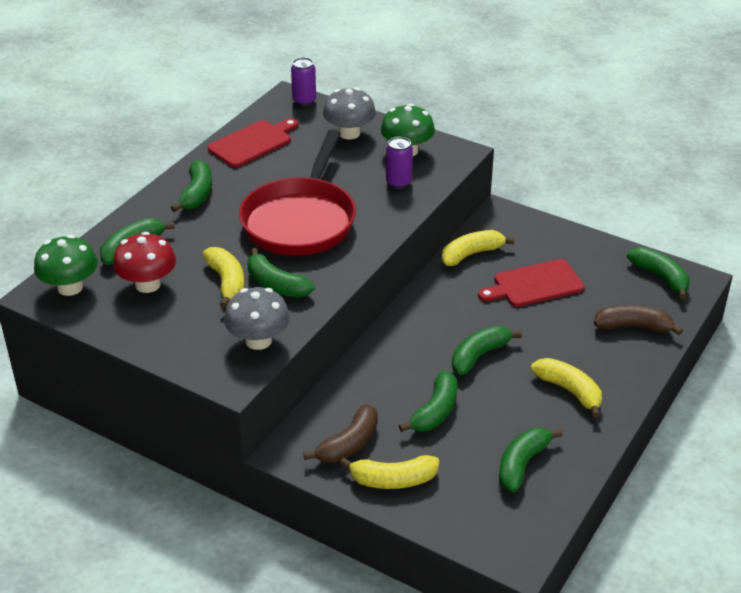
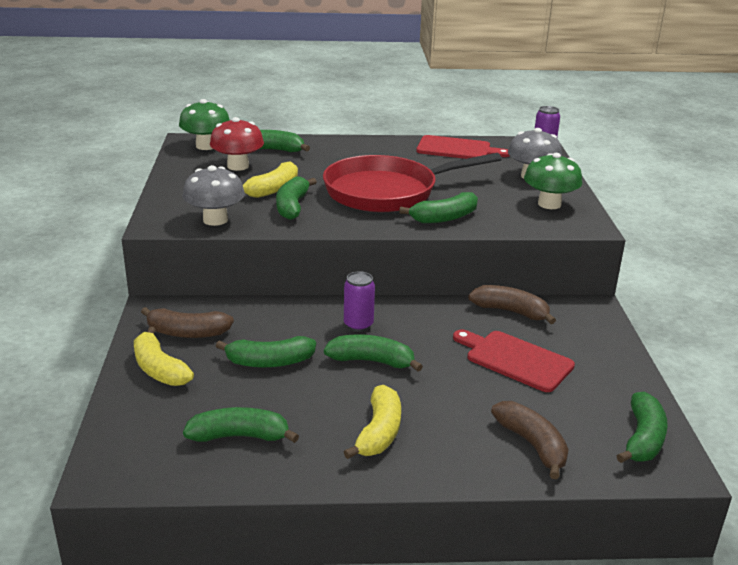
camera: 55 degrees right, 10 degrees down
green banana [171,160,212,212] -> green banana moved to [399,192,478,224]
purple can [386,137,413,189] -> purple can moved to [344,271,375,332]
yellow banana [442,230,514,266] -> brown banana [468,285,556,324]

